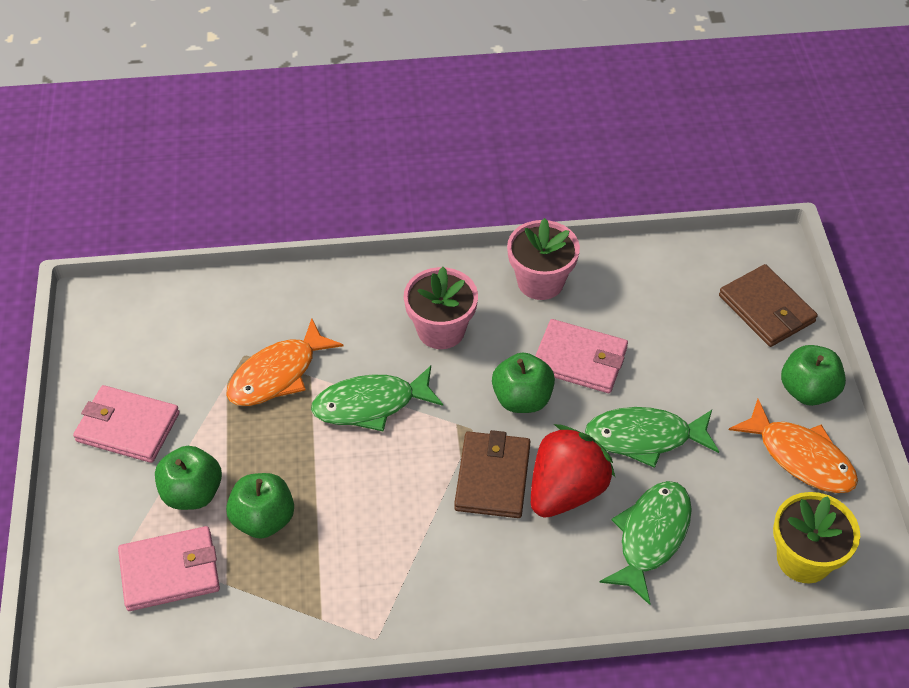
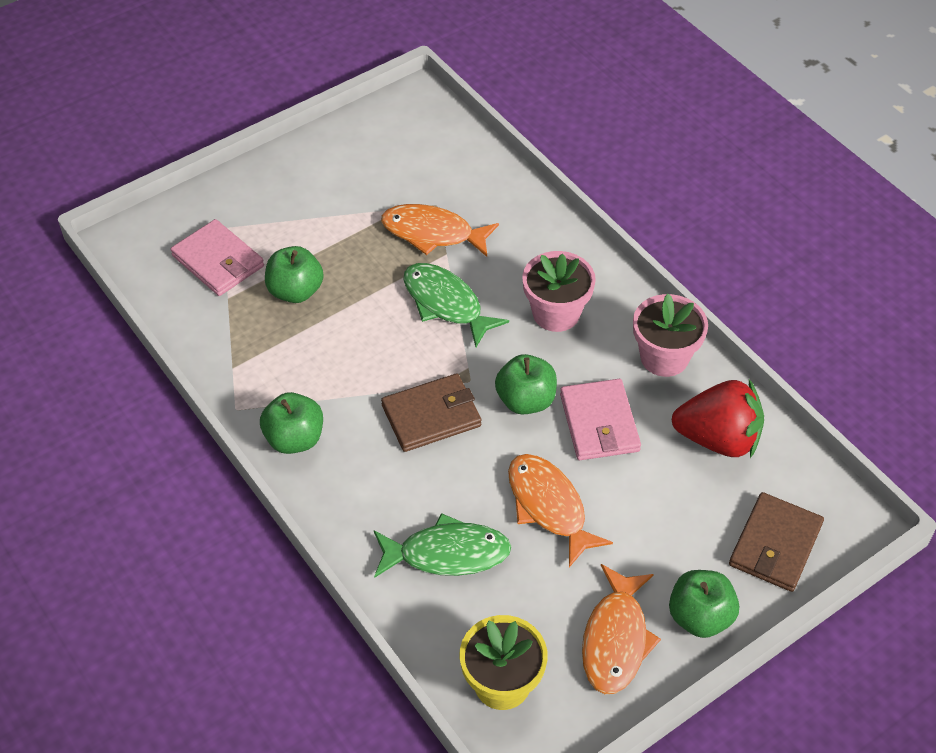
camera: 60 degrees right, 0 degrees up
pink wallet [73,385,180,463] -> none
green apple [155,446,222,510] -> green apple moved to [260,392,323,454]
red strawberry [531,424,615,518] -> red strawberry moved to [672,379,764,458]
green fish [585,407,719,468] -> orange fish [508,454,613,567]

